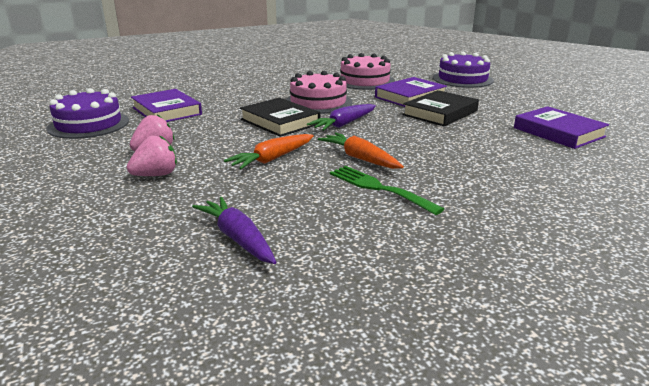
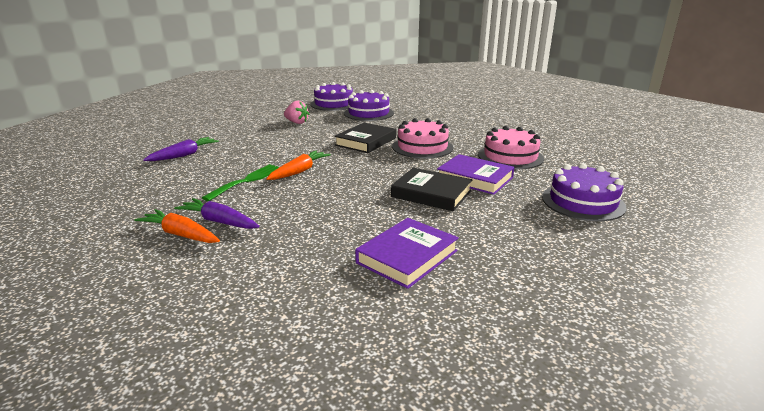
camera: 75 degrees right, 0 degrees up
pink strawberry [127,135,177,176] -> none
purple book [131,89,202,122] -> purple cake [344,90,394,121]
orange carrot [224,134,314,170] -> orange carrot moved to [134,209,220,243]
purple carrot [307,104,376,131] -> purple carrot moved to [174,198,259,229]

